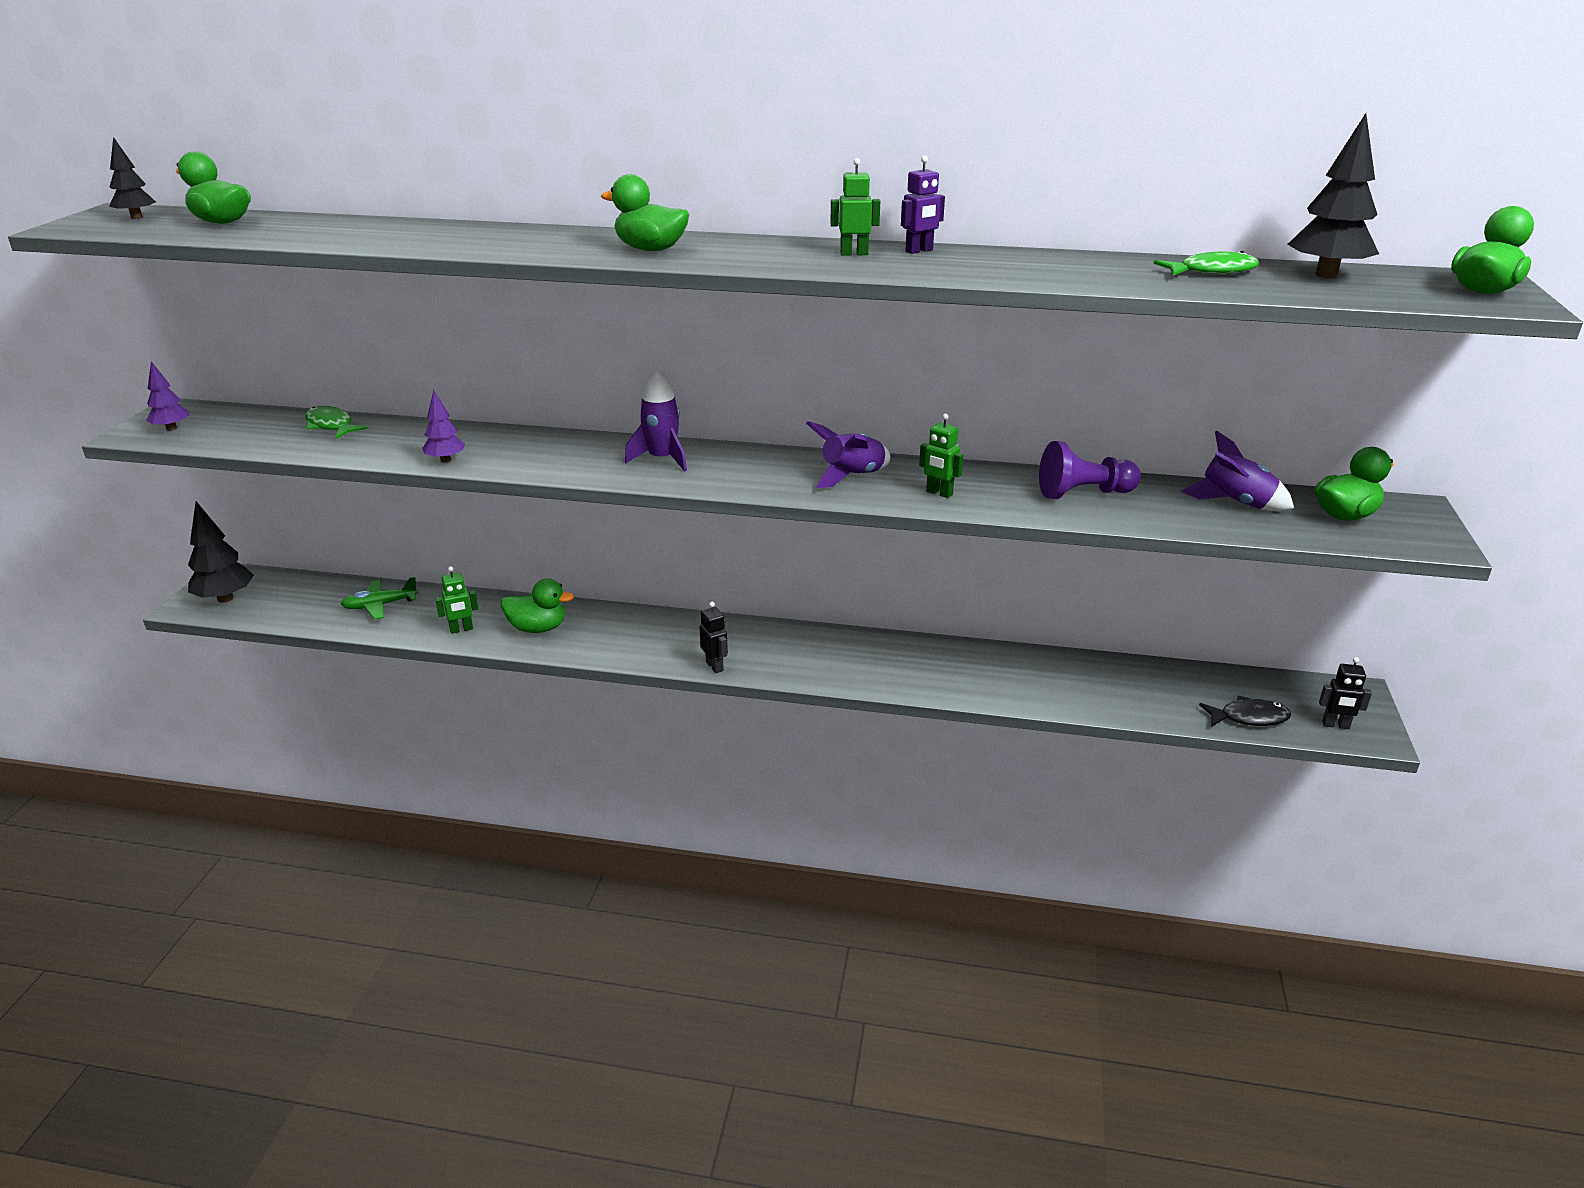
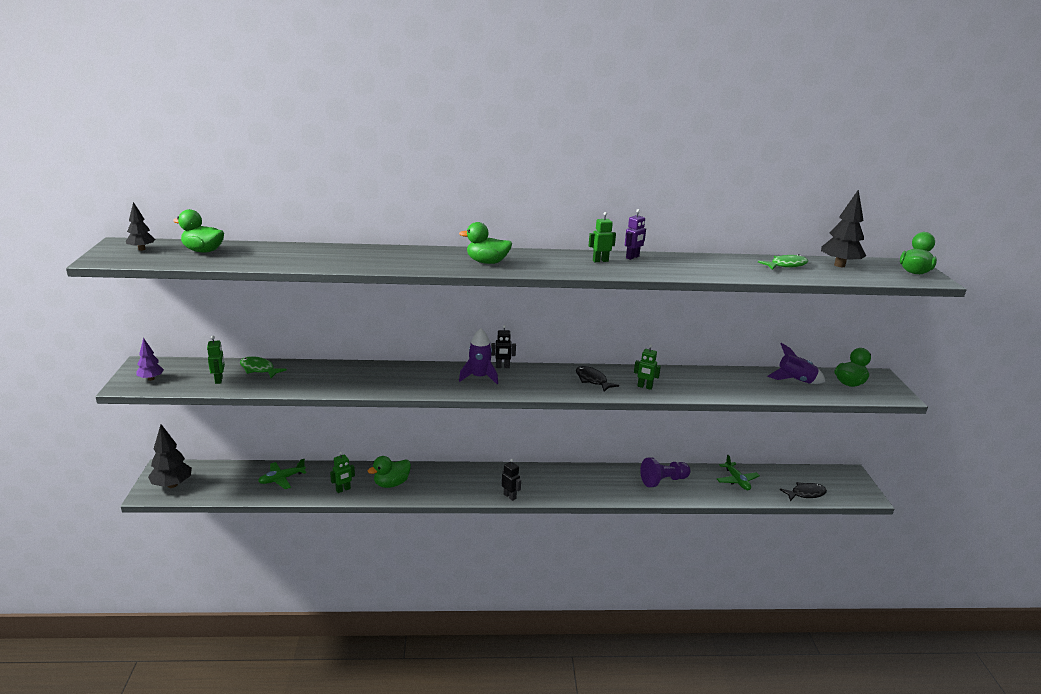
camera: 15 degrees left, 5 degrees down
purple tree [422,390,465,463] -> none
green duck [501,578,574,633] -> green duck turned 150 degrees clockwise [368,456,411,488]
purple rocket [806,421,891,488] -> black fish [576,366,619,392]
purple pawn [1039,441,1141,499] -> purple pawn moved to [640,457,690,487]
black robot [1319,657,1372,729] -> black robot moved to [491,325,516,368]
none -> green robot [207,336,225,384]
none -> green plane [717,455,760,490]

